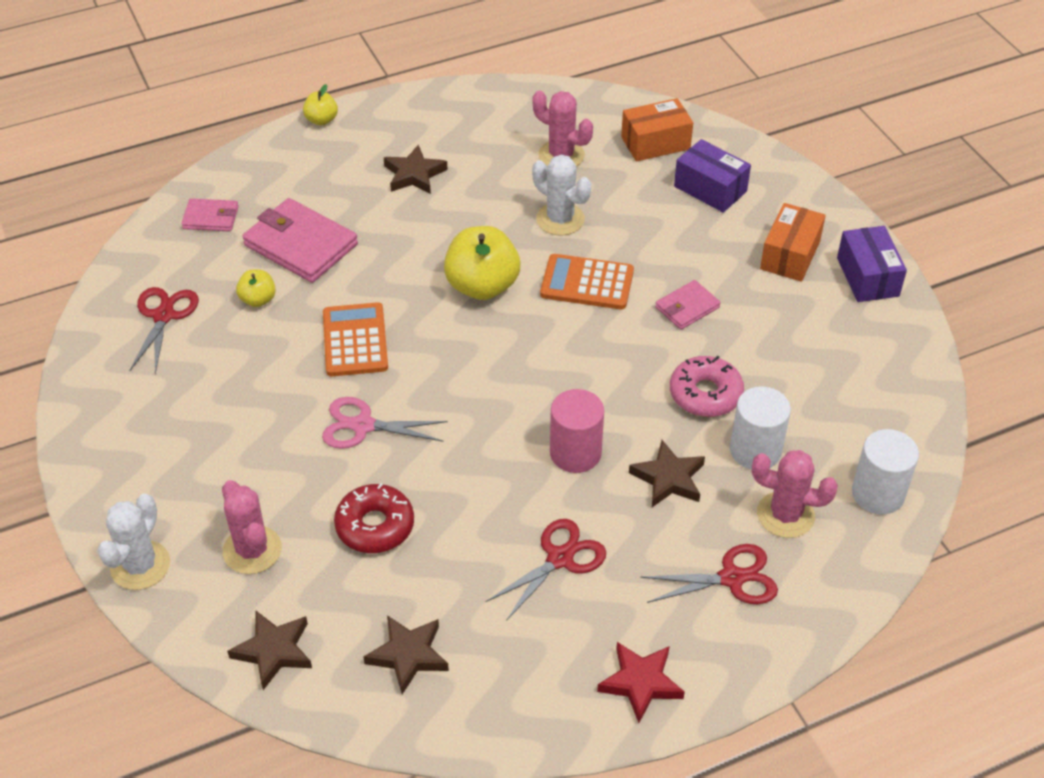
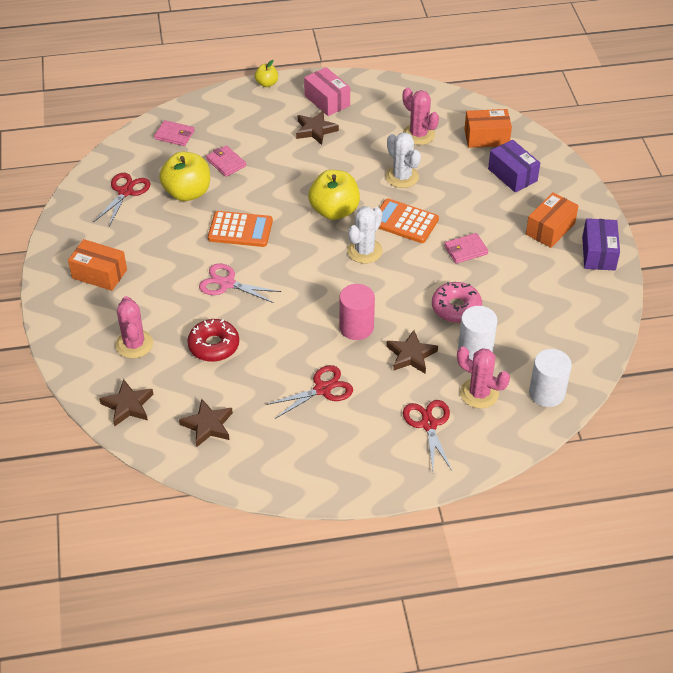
camera: 15 degrees right, 0 degrees up
white cactus [97,494,170,590] -> white cactus moved to [347,206,383,264]
yellow apple [236,269,276,307] -> yellow apple [159,152,210,201], size x1.96
pink wallet [242,198,358,283] -> pink wallet [206,145,246,177], size x0.55
orange calculator [323,302,388,376] -> orange calculator turned 90 degrees clockwise [208,211,273,247]
red star [597,642,685,723] -> none
red scissors [640,544,778,604] -> red scissors turned 105 degrees counterclockwise [403,400,452,471]
none -> orange box [68,239,127,291]
none -> pink box [304,67,350,116]

